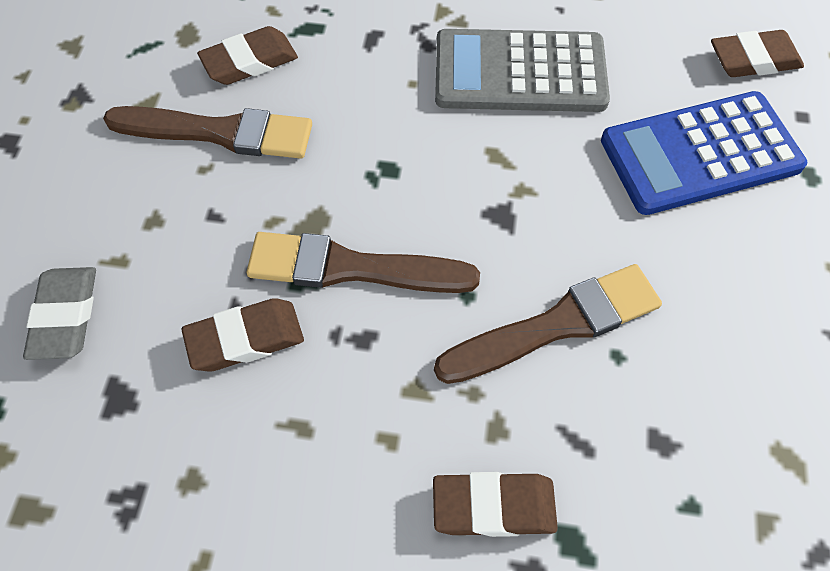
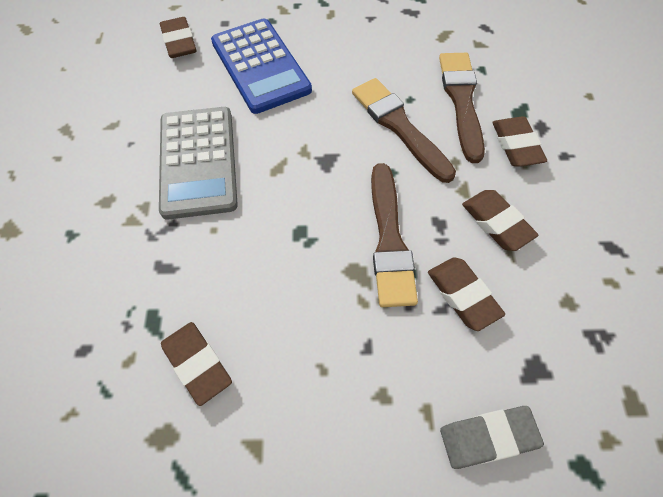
camera: 100 degrees left, 0 degrees up
brown brush [103,106,312,159] -> brown brush moved to [439,53,485,163]
none -> brown eraser [462,190,539,251]

